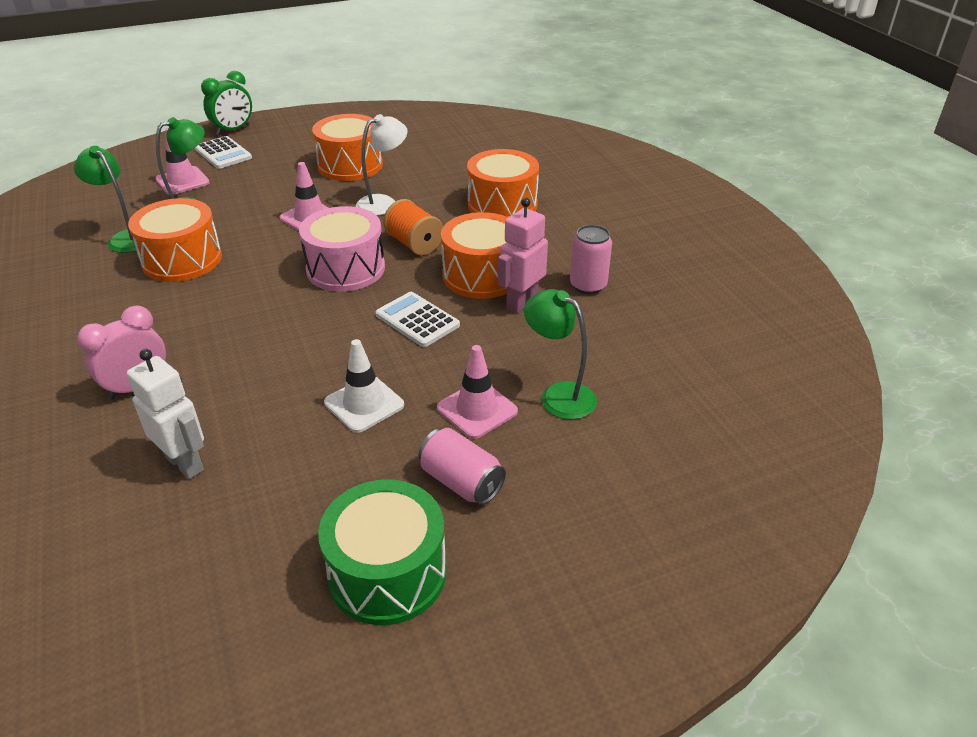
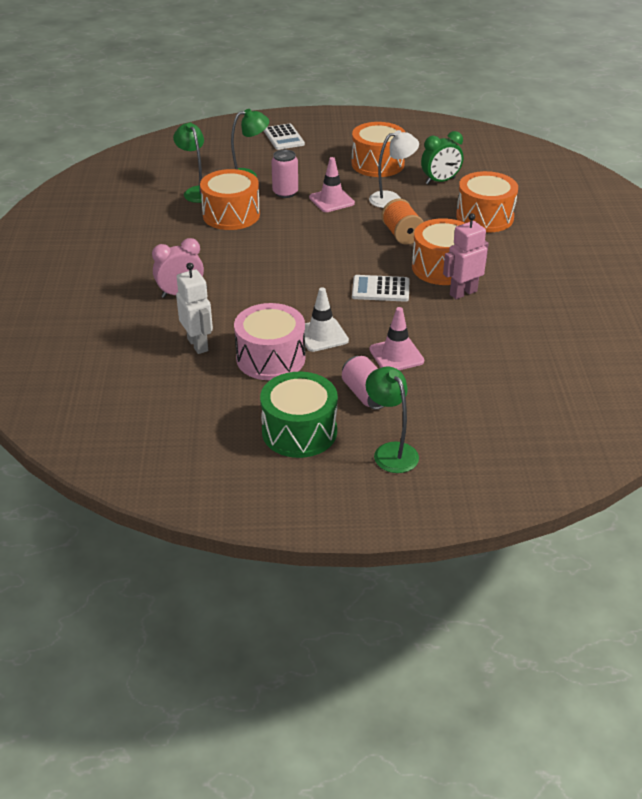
camera: 20 degrees right, 0 degrees up
pink traffic cone [156,128,210,195] -> none
green clock [201,71,252,135] -> green clock moved to [421,131,463,184]
pink drum [299,206,385,292] -> pink drum moved to [234,303,305,380]
white calculator [375,292,460,347] -> white calculator turned 60 degrees counterclockwise [352,275,410,302]
green lamp [524,289,597,420] -> green lamp moved to [365,367,419,473]
pink can [570,225,612,294] -> pink can moved to [271,150,298,198]

